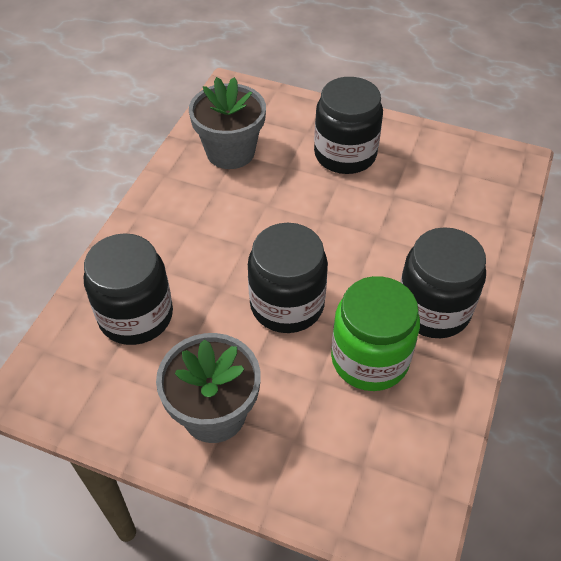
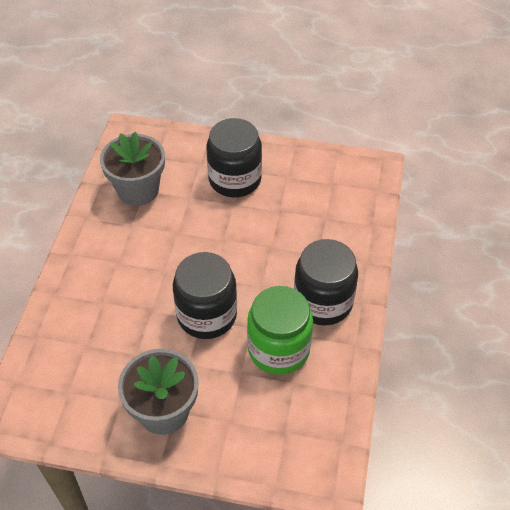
camera: 10 degrees left, 0 degrees up
black jar [84,233,173,345] -> none

